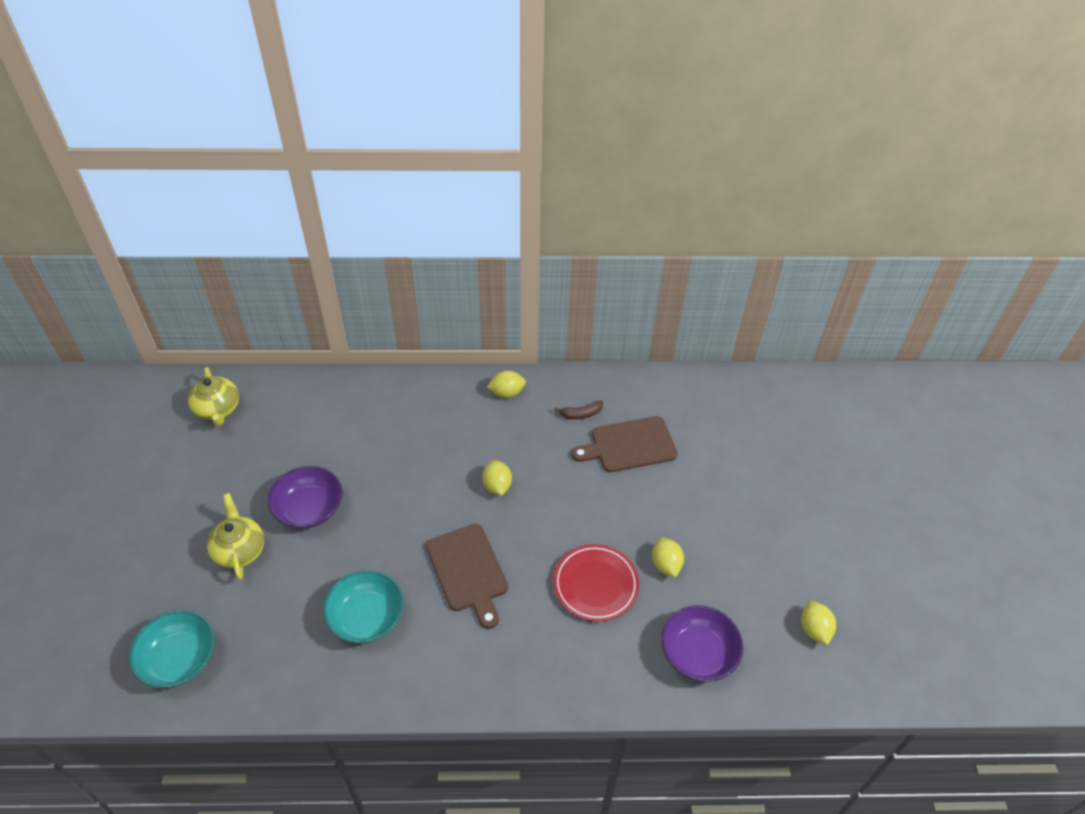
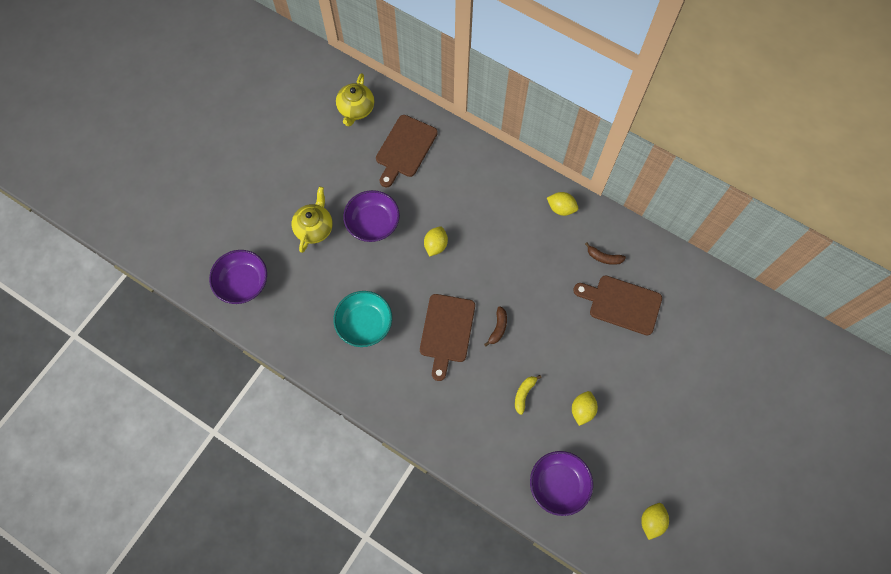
camera: 35 degrees right, 20 degrees up
turquoise bowl [129,610,215,688] -> purple bowl [209,250,267,304]
yellow lemon [482,460,512,496] -> yellow lemon moved to [424,226,448,256]
red plate [553,544,639,621] -> yellow banana [515,375,542,415]
none -> brown cutting board [376,115,438,187]
none -> brown banana [484,306,507,346]

